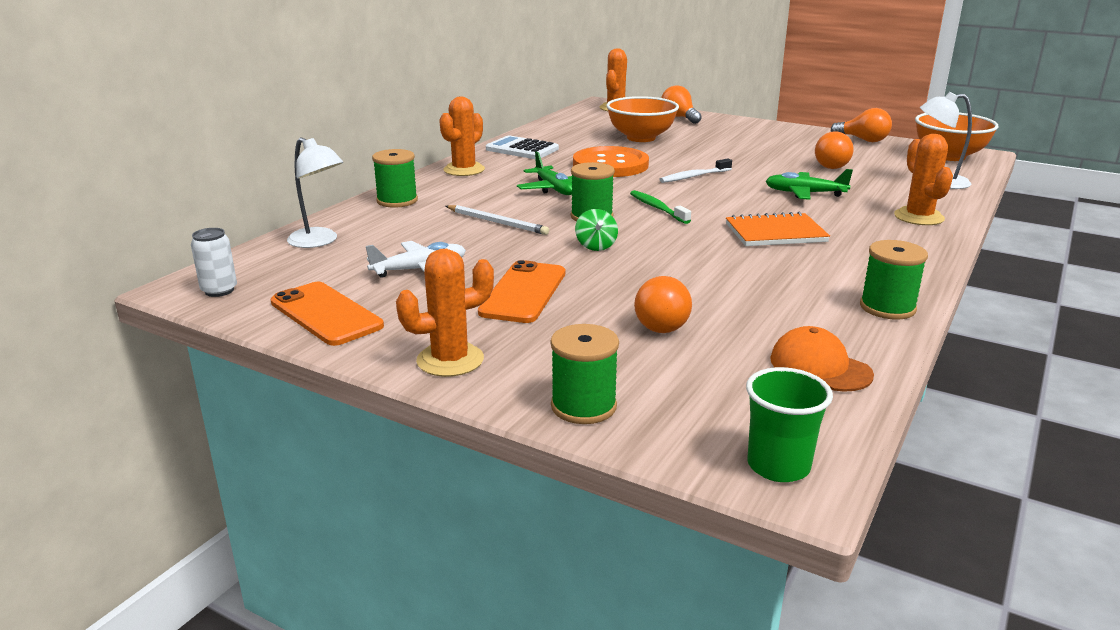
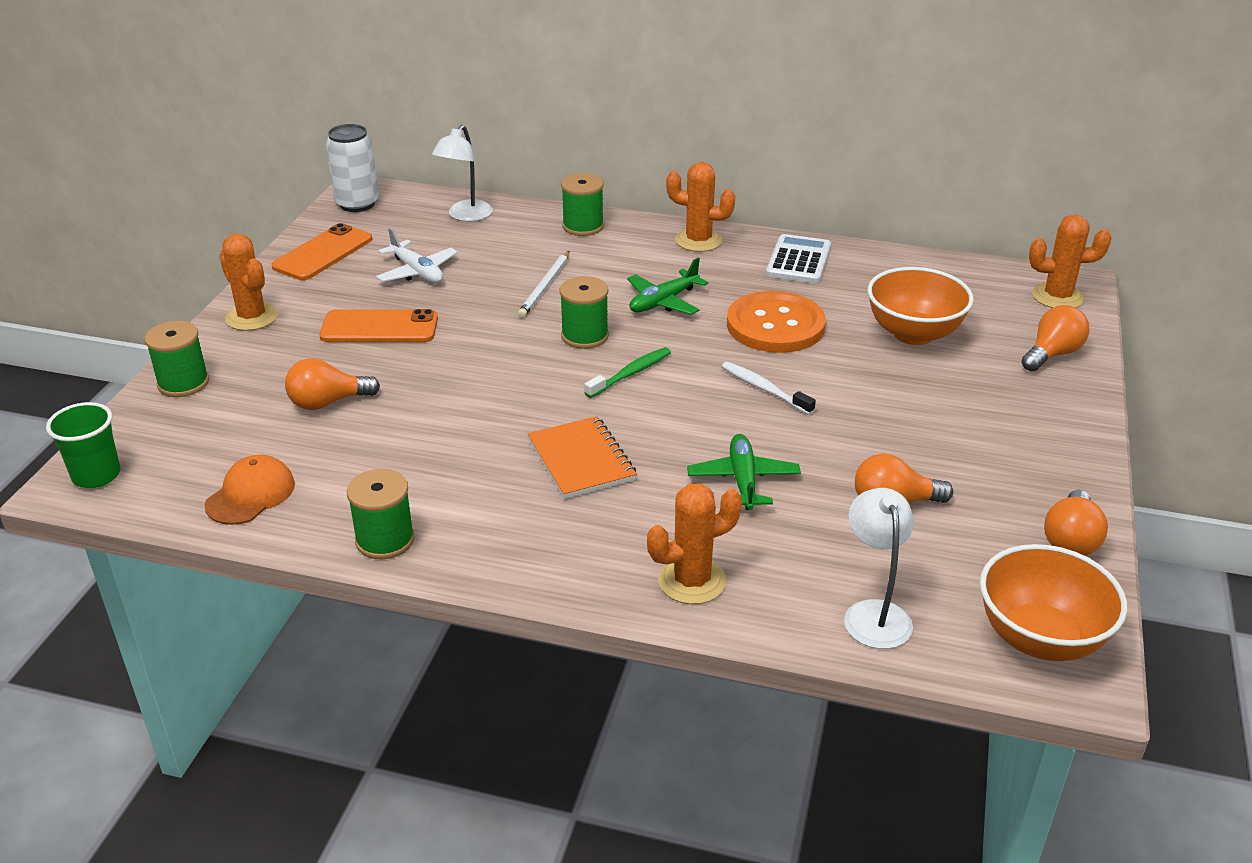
camera: 75 degrees right, 10 degrees up
white can [191,228,237,297] -> white can [326,124,379,212], size x1.60
green spinning top [575,209,618,251] -> none

